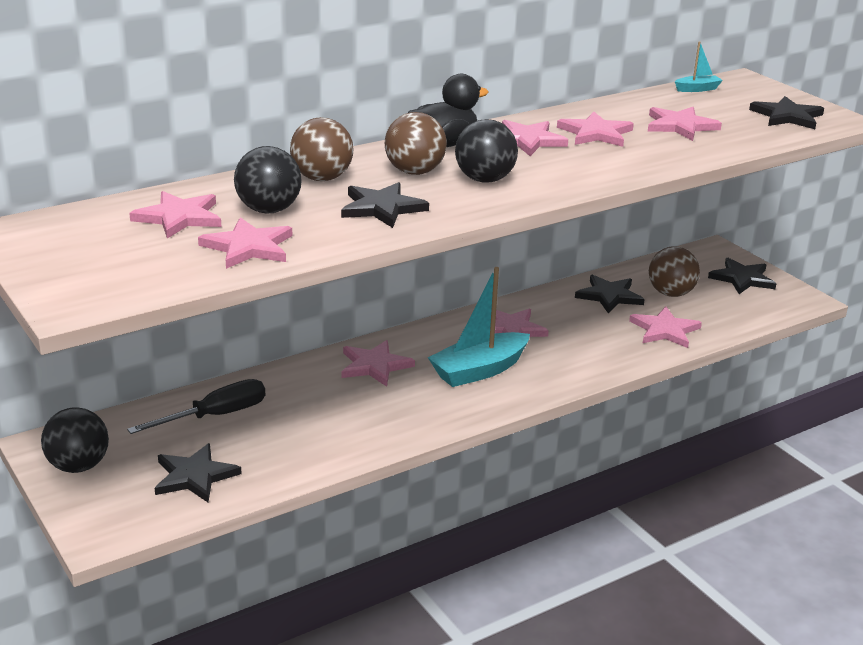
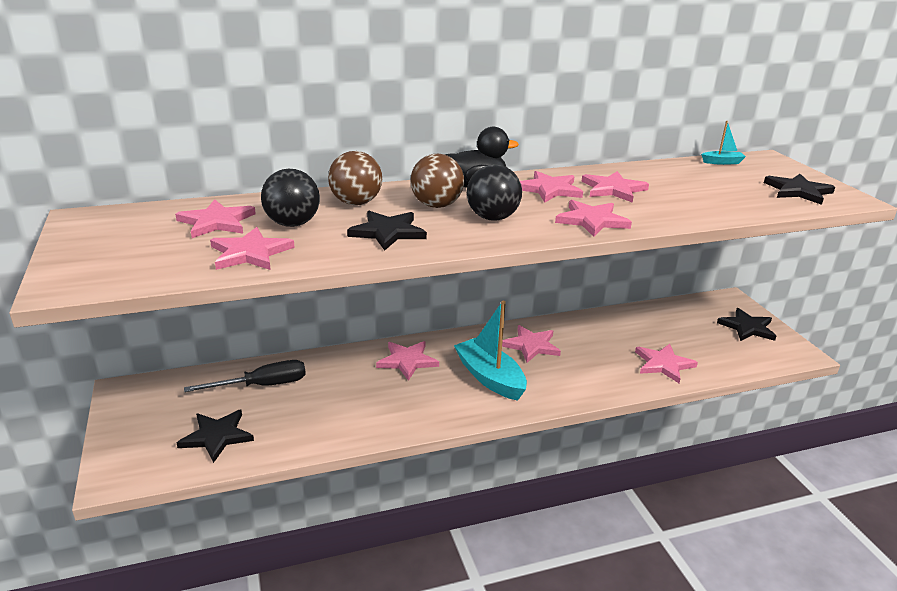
camera: 15 degrees right, 0 degrees up
black ball [41,407,109,473] -> none
turquoise boat [428,267,530,387] -> turquoise boat turned 75 degrees clockwise [454,301,527,401]
black star [575,274,645,313] -> none
pink star [648,107,722,141] -> pink star moved to [555,200,632,237]
brown ball [649,247,700,297] -> none

